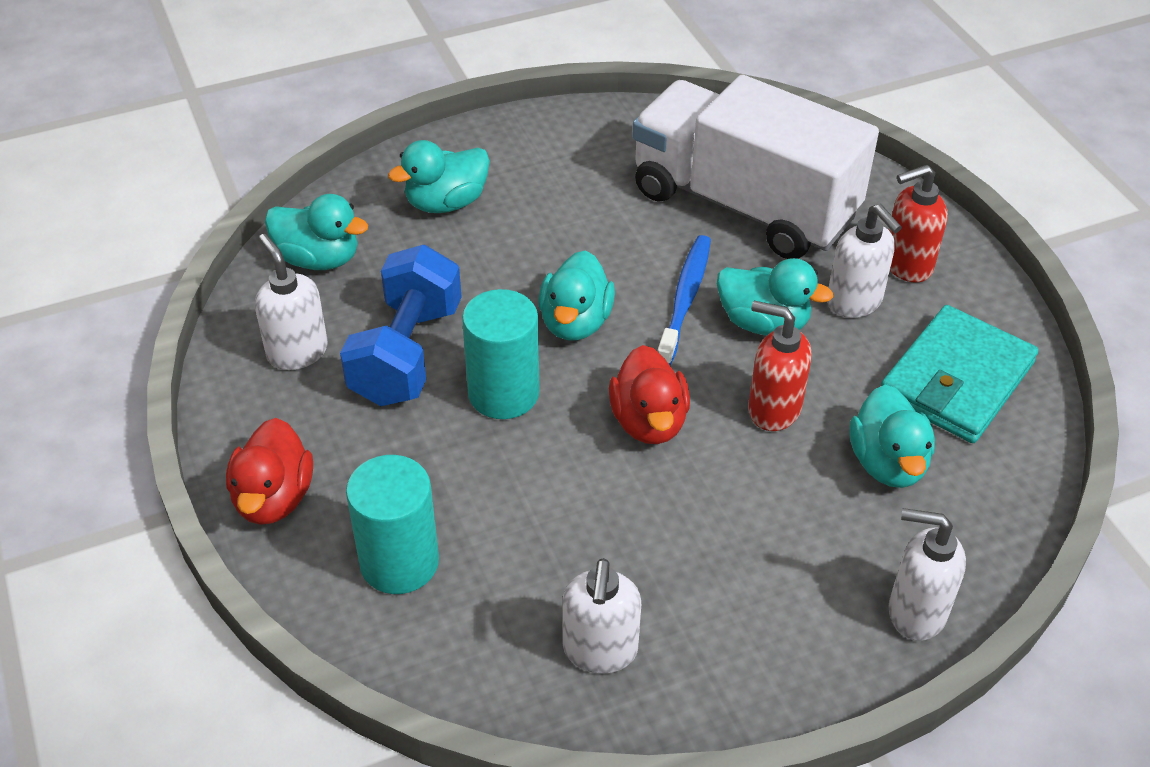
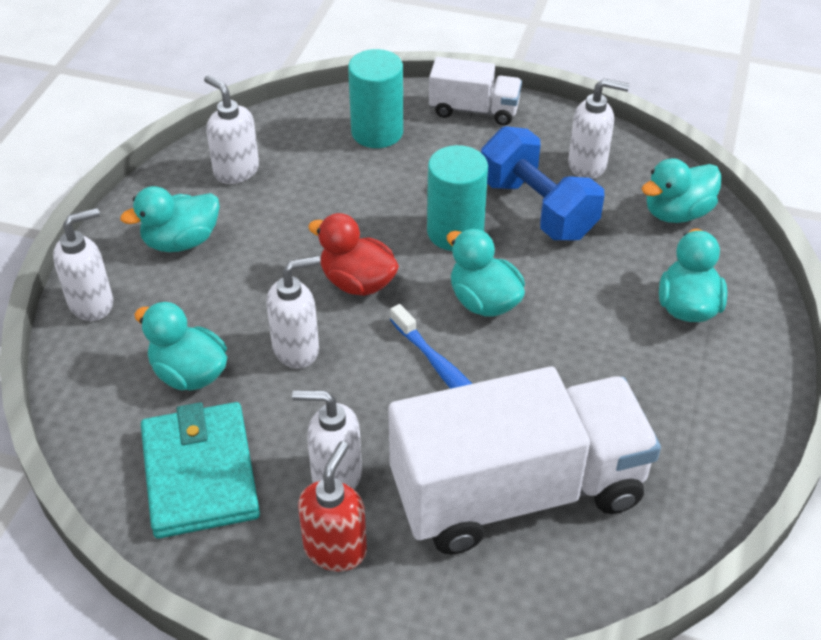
camera: 130 degrees right, 0 degrees up
red duck [226,418,313,525] -> white truck [429,57,522,125]
turquoise duck [717,258,833,336] -> turquoise duck moved to [120,186,220,252]
red soap dispenser [748,301,812,431] -> white soap dispenser [266,256,321,368]

